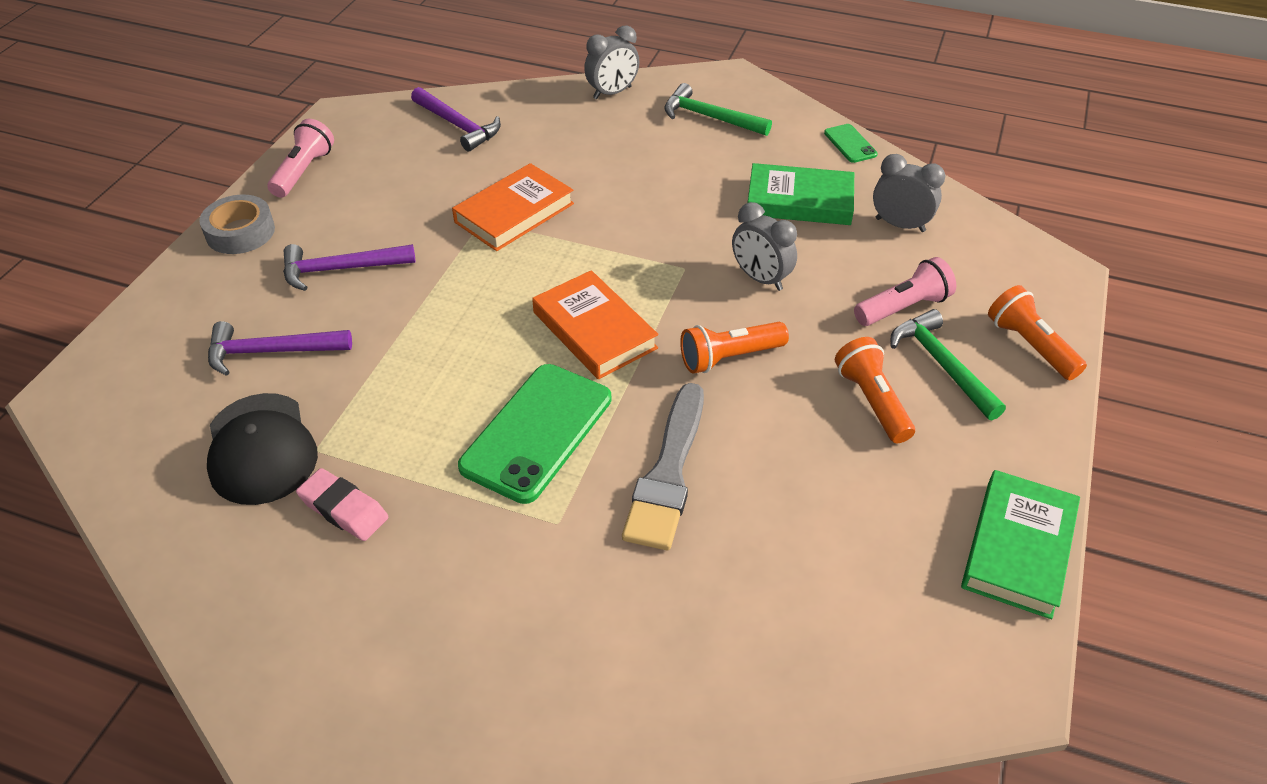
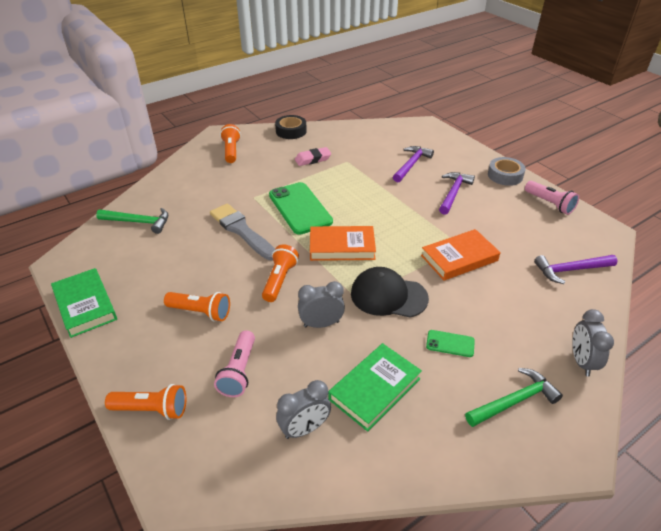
camera: 125 degrees right, 5 degrees down
black cap [207,393,318,505] -> black cap moved to [351,267,429,318]
orange book [452,163,574,251] -> orange book turned 75 degrees clockwise [421,229,500,280]
green phone [824,124,878,163] -> green phone moved to [426,330,475,357]
green hammer [891,309,1006,420] -> green hammer moved to [96,208,168,234]
none -> orange flashlight [220,124,241,163]
none -> black tape [275,115,307,139]

